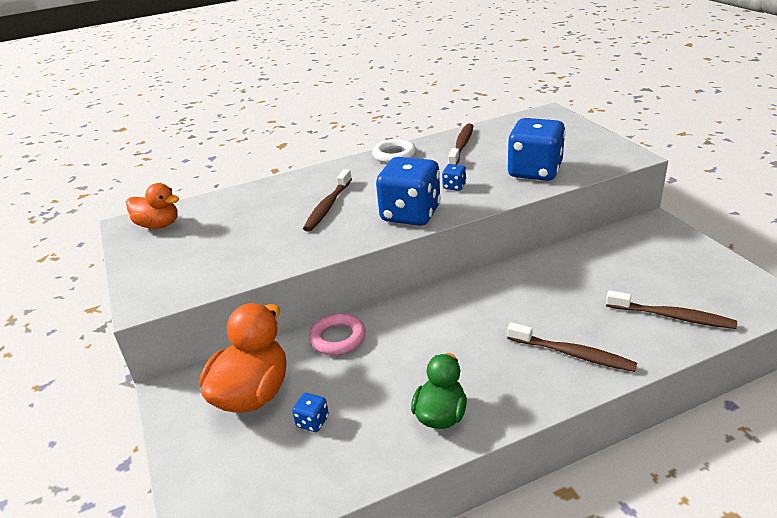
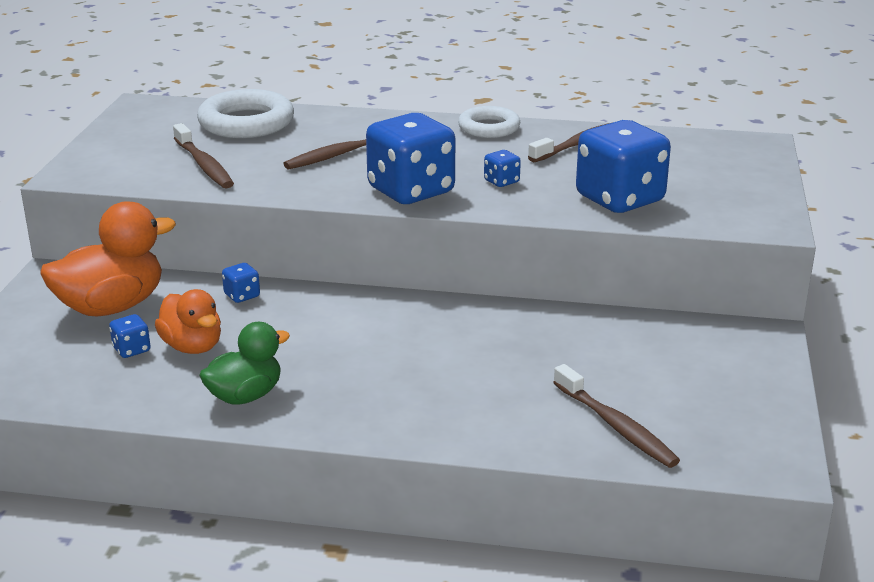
camera: 30 degrees right, 5 degrees down
orange duck [126,183,179,229] -> orange duck moved to [155,289,221,354]
pink ring [309,313,366,355] -> blue dice [222,263,260,303]
brown toothbrush [507,322,637,372] -> brown toothbrush moved to [173,123,234,188]
none -> white ring [197,89,294,138]

